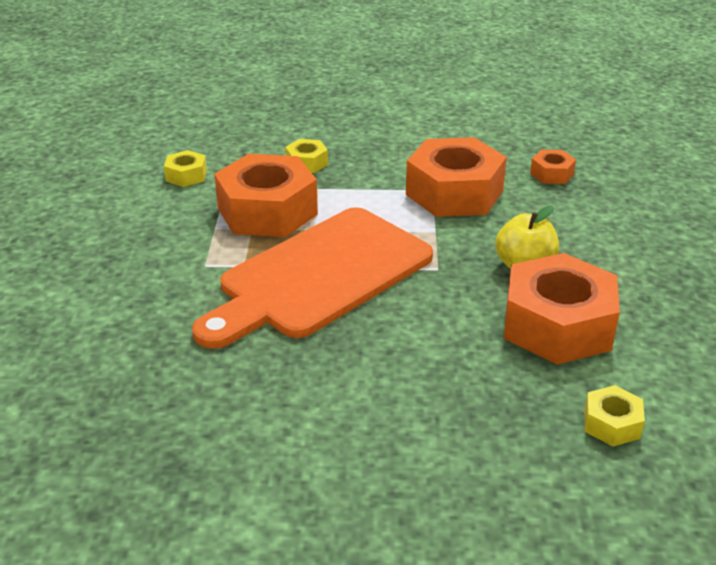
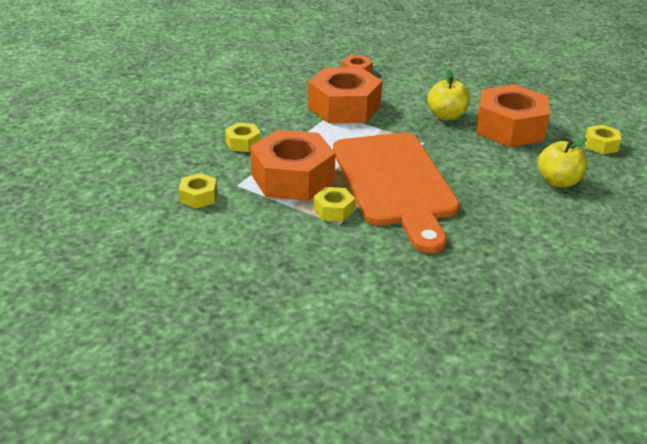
camera: 60 degrees left, 0 degrees up
none -> yellow nut [314,187,355,222]
none -> yellow apple [537,138,587,187]

